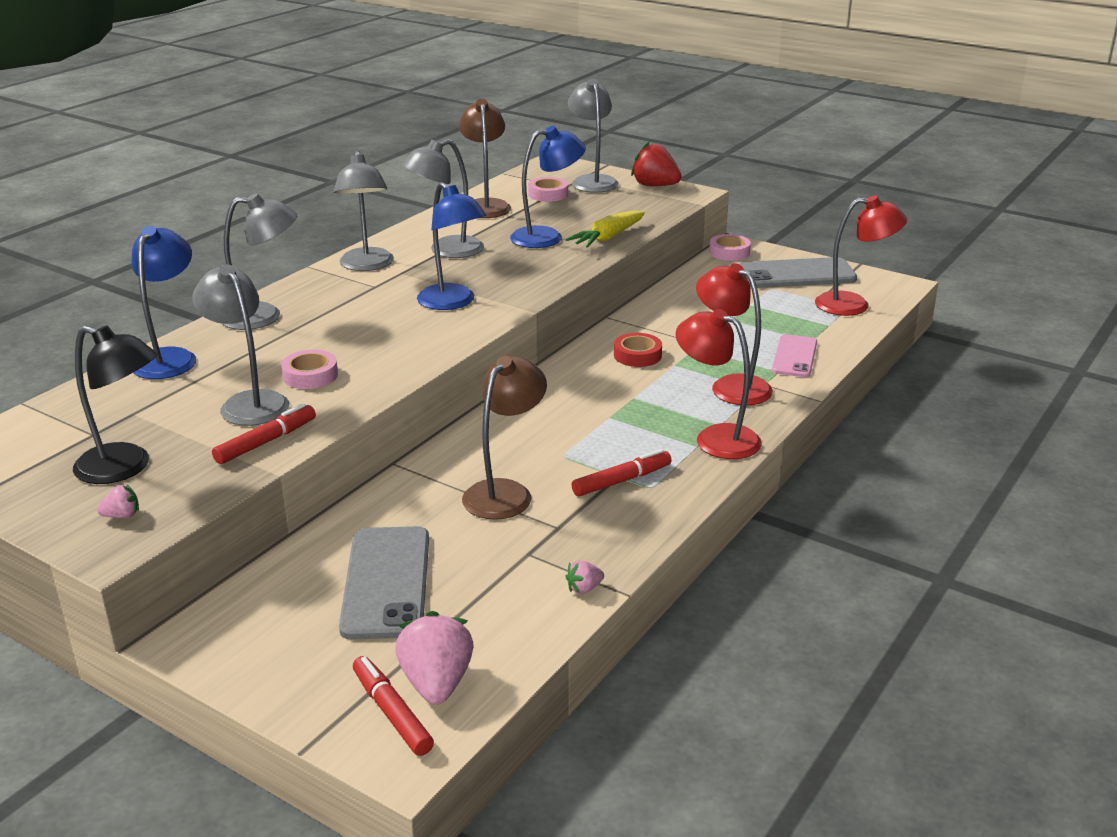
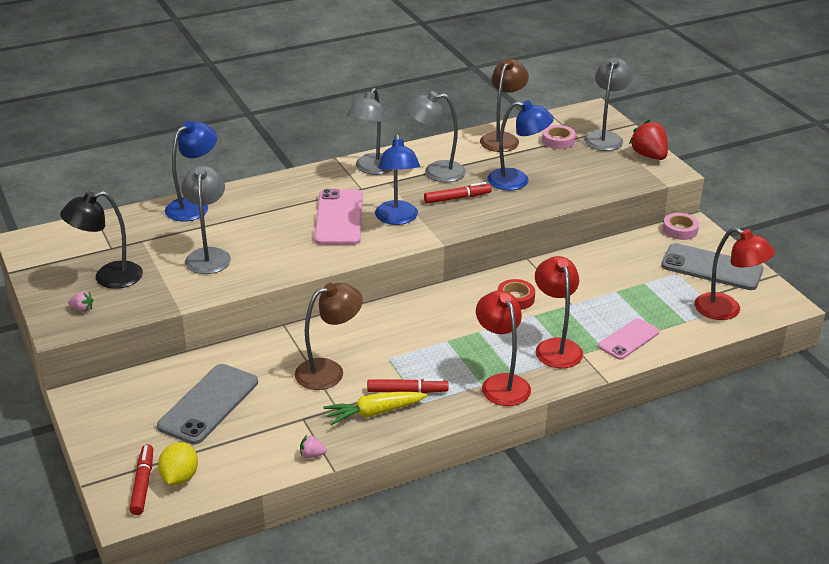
camera: 30 degrees right, 5 degrees up
black lamp [73,325,157,484] -> black lamp turned 105 degrees clockwise [60,191,143,289]
red marker [212,404,316,464] -> red marker moved to [424,182,492,204]
grey lamp [222,193,297,330] -> none
pink tape [281,350,338,389] -> none
pink strawberry [395,611,474,705] -> yellow lemon [158,442,198,485]
yellow carrot [565,211,645,248] -> yellow carrot moved to [323,392,427,425]
none -> pink phone [314,189,363,245]

